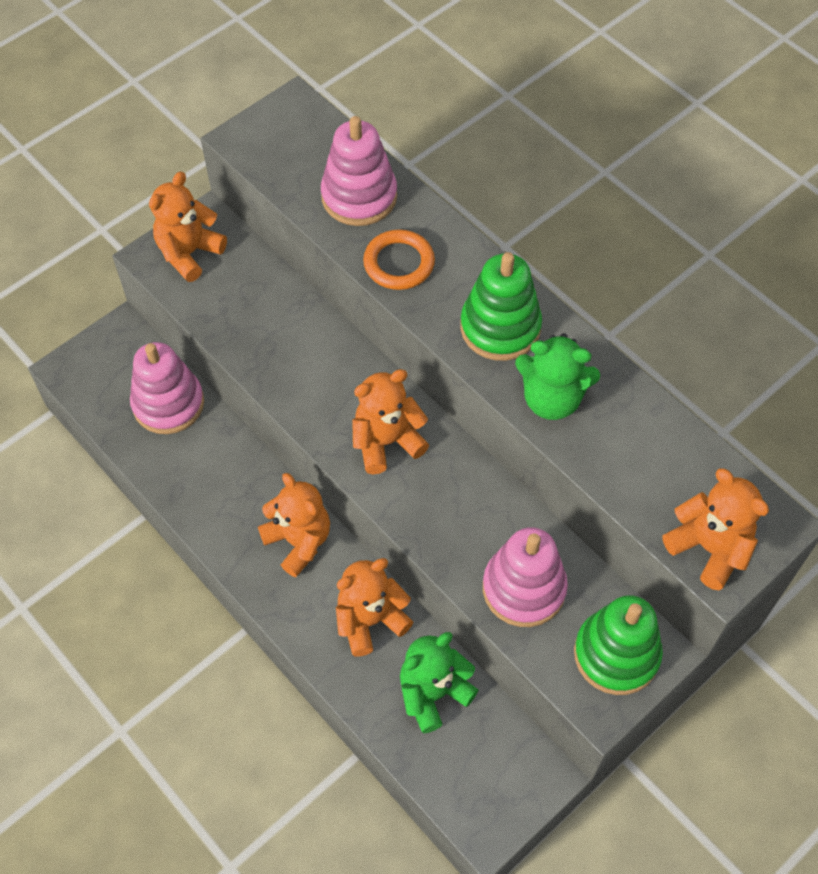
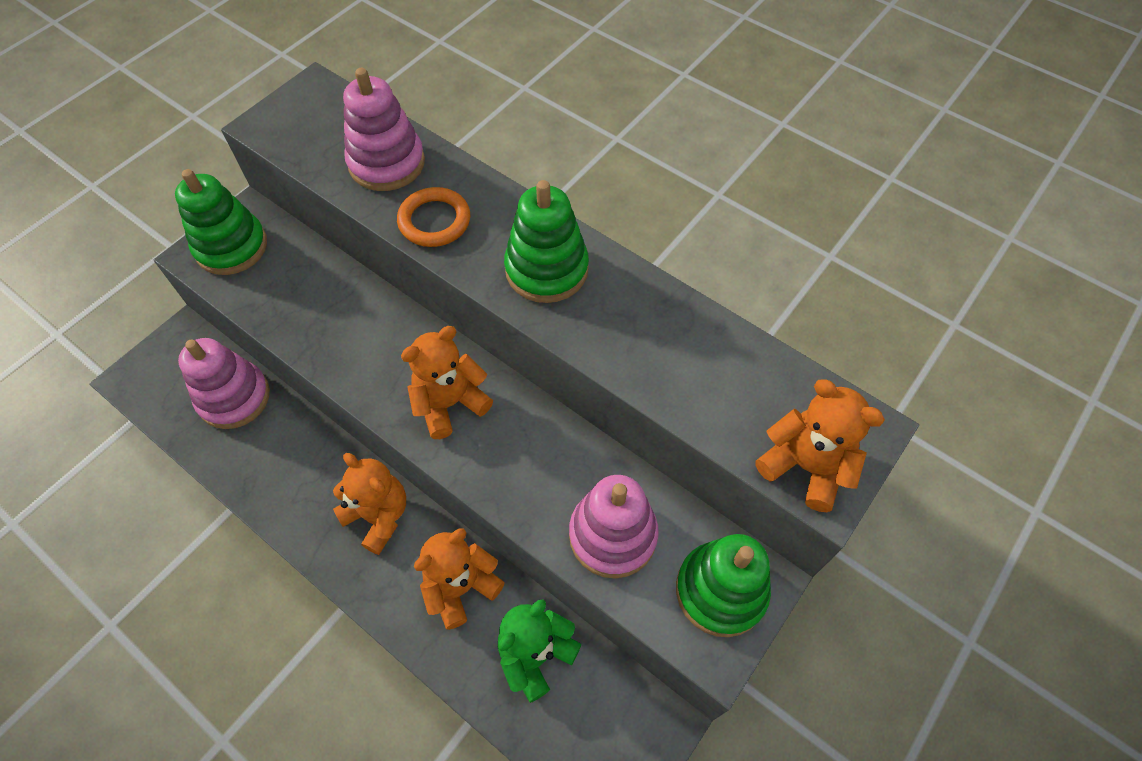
camera: 10 degrees left, 0 degrees up
orange teddy bear [149,172,227,282] -> green stacking toy [175,169,267,275]
green teddy bear [515,333,600,420] -> none

